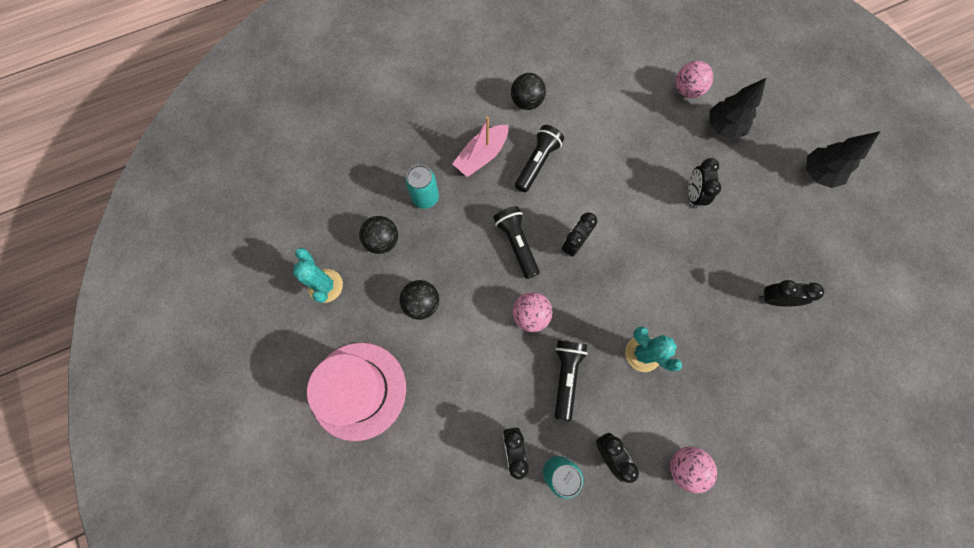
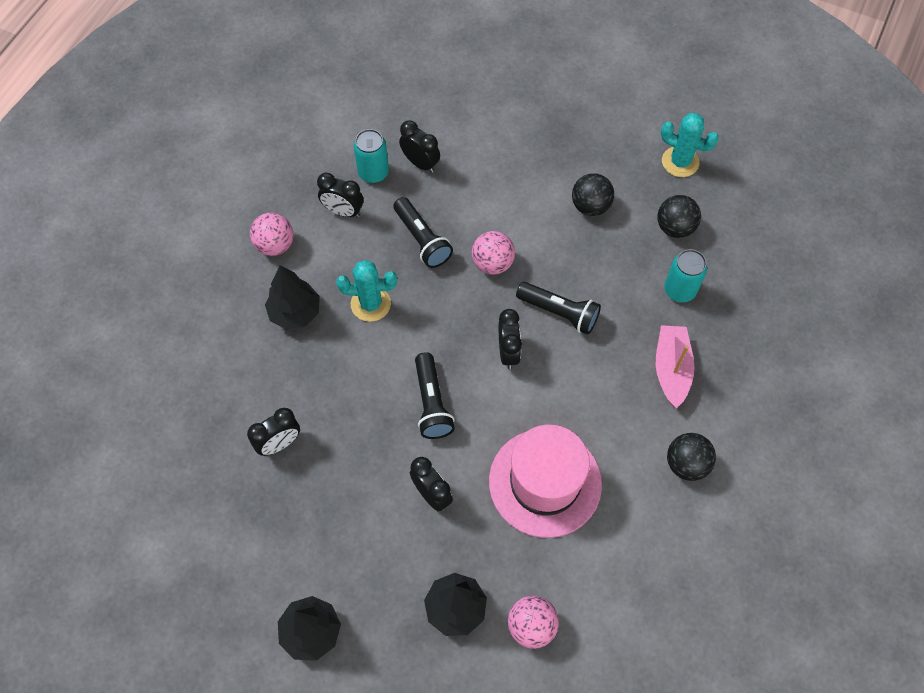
camera: 140 degrees right, 10 degrees down
pink hat [307,343,406,441] -> pink hat moved to [489,425,602,538]
black flashlight [515,125,564,192] -> black flashlight moved to [415,352,455,439]
none -> black tree [265,265,320,330]

